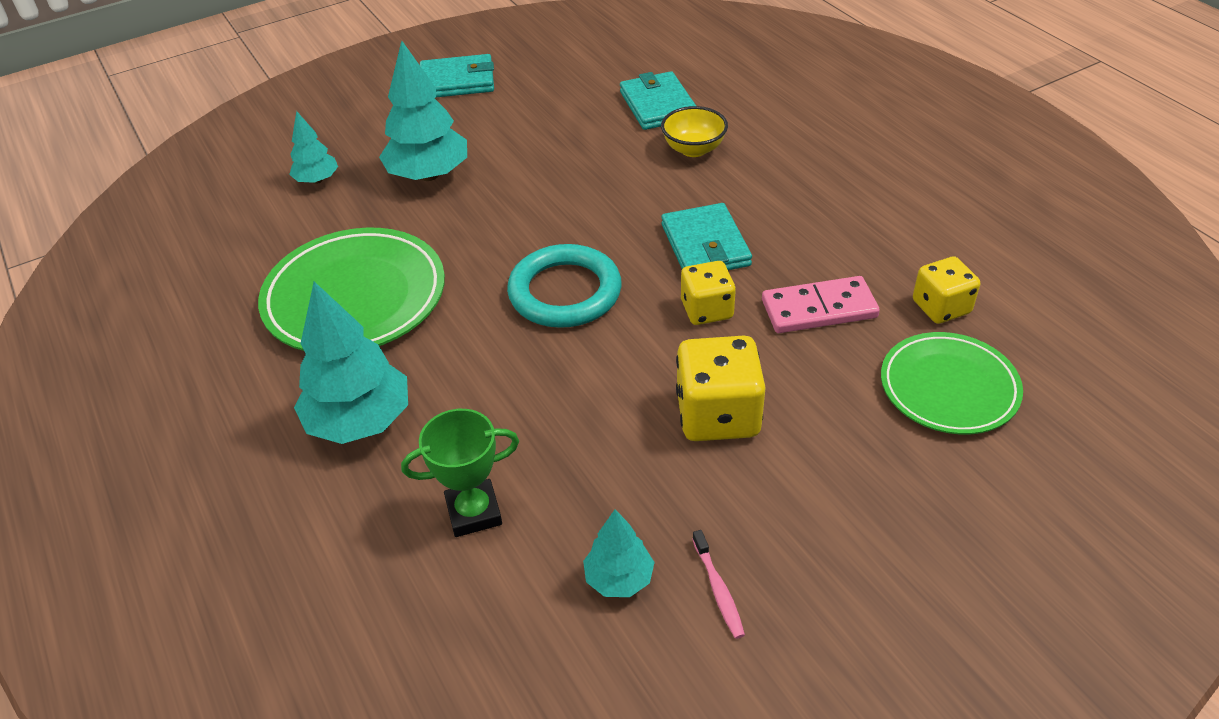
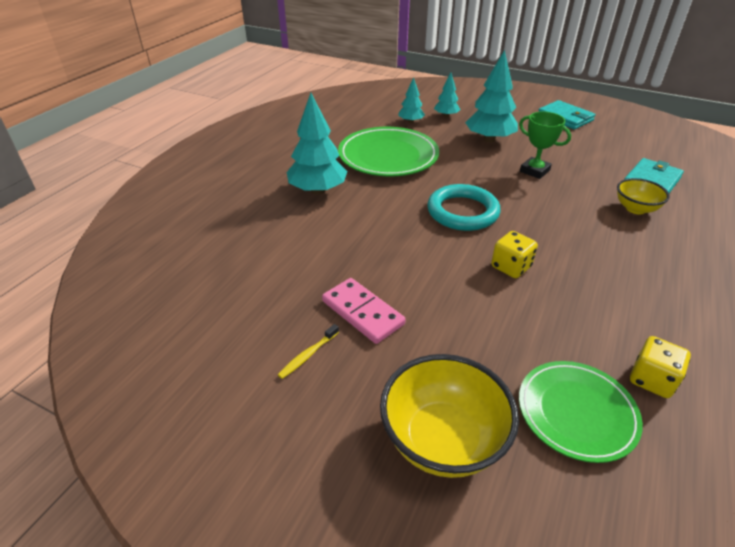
camera: 55 degrees right, 5 degrees down
green trophy [401,409,519,537] -> green trophy moved to [519,111,571,179]
turquoise tree [583,509,655,597] -> turquoise tree moved to [398,77,425,123]
turquoise wallet [661,203,752,270] -> none
yellow dice [676,336,766,441] -> none
pink toothbrush [692,530,745,639] -> yellow toothbrush [278,324,339,379]
pink domino [762,276,880,333] -> pink domino moved to [322,278,406,344]
none -> yellow bowl [380,354,519,478]

